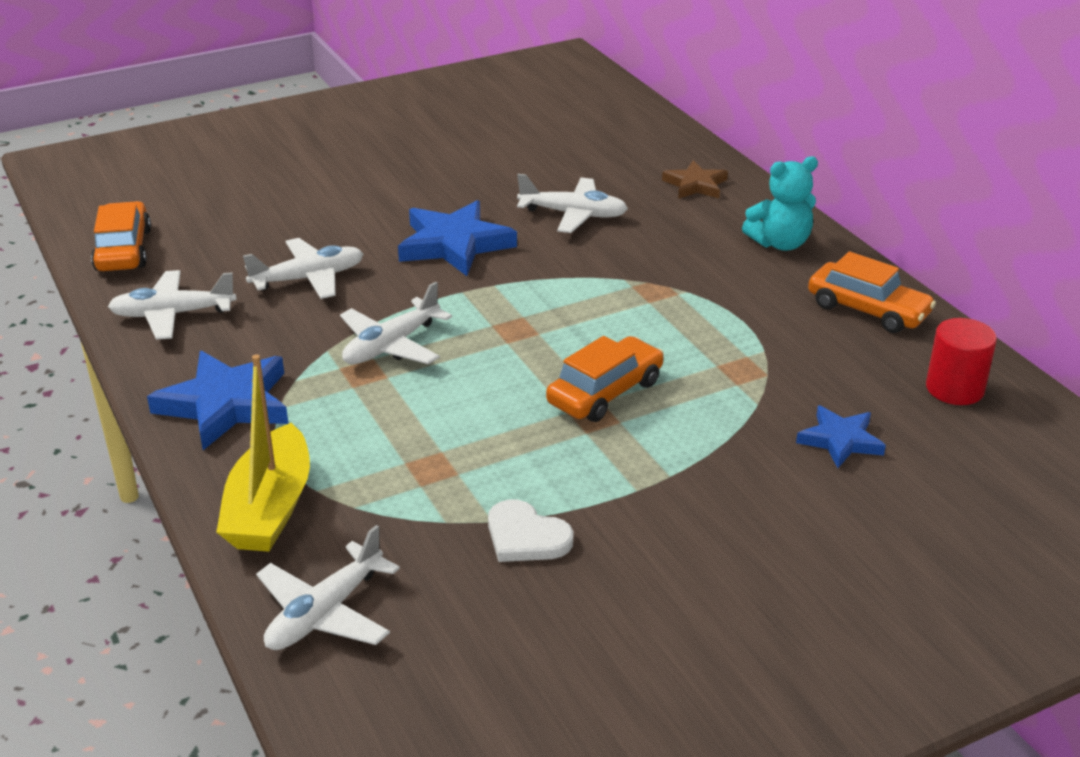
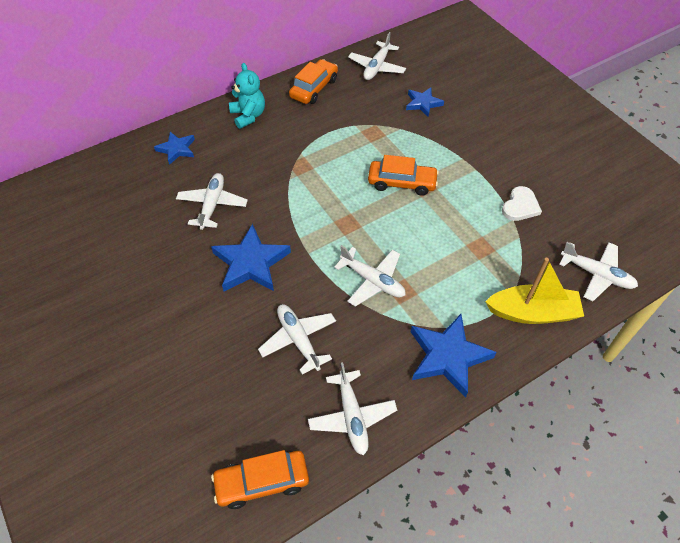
camera: 95 degrees left, 20 degrees up
orange car [546,336,664,422] -> orange car turned 150 degrees clockwise [368,155,439,196]
brown star [662,160,728,199] -> blue star [154,132,195,165]
red cylinder [926,318,997,405] -> white plane [348,32,406,80]

